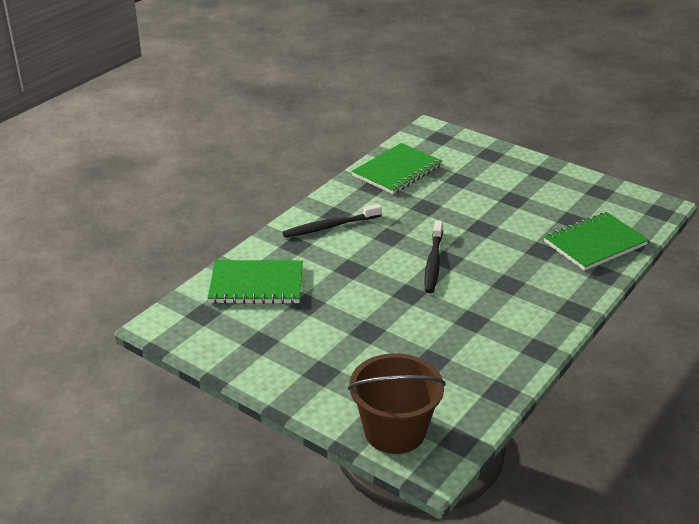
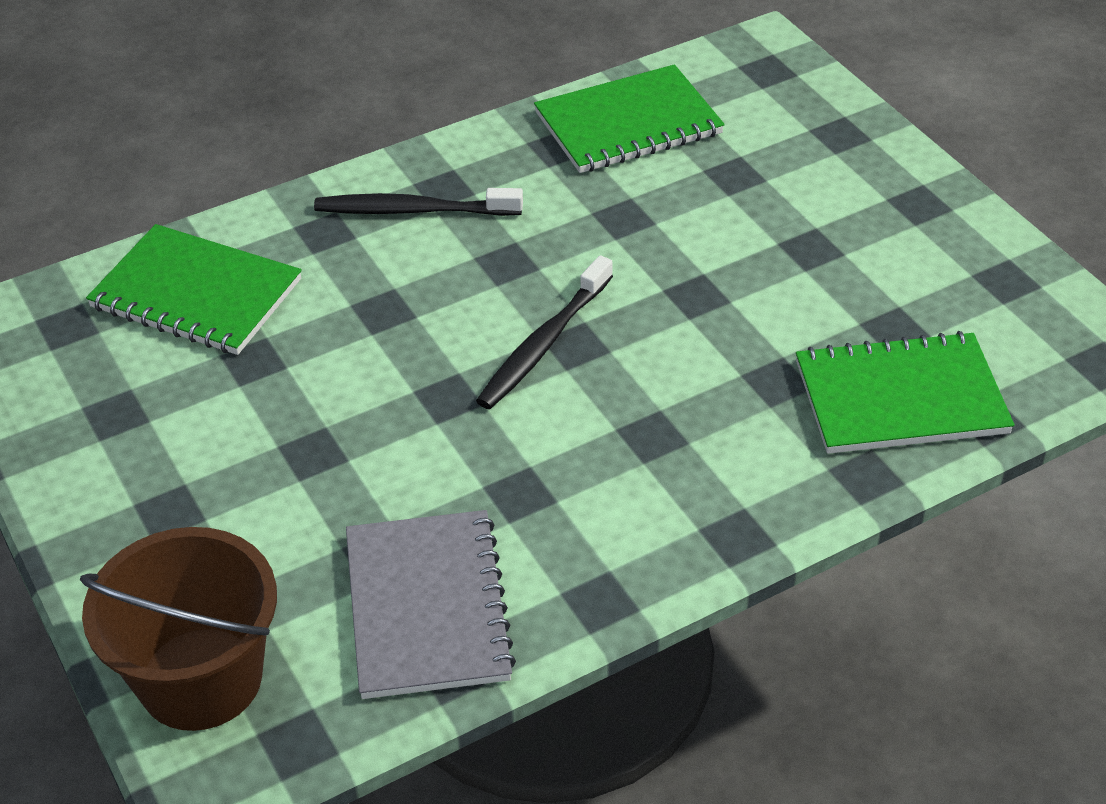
camera: 25 degrees right, 10 degrees up
none -> grey notebook [346,510,516,699]

